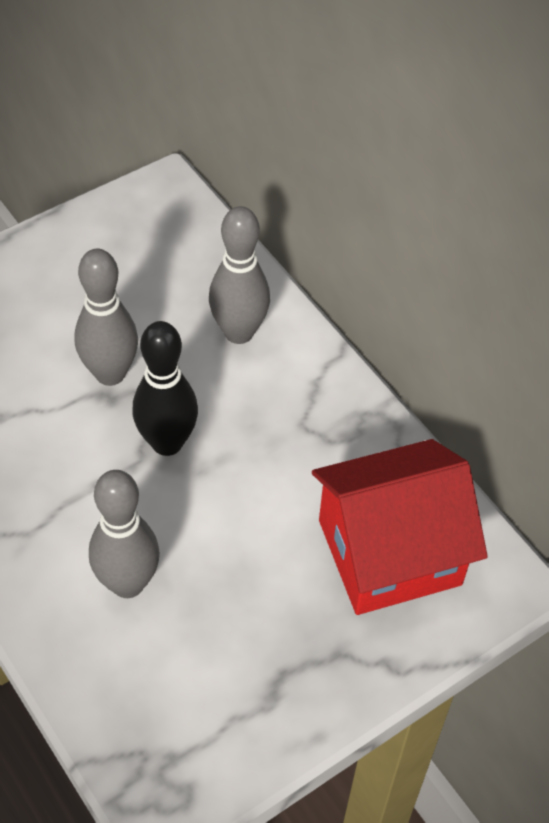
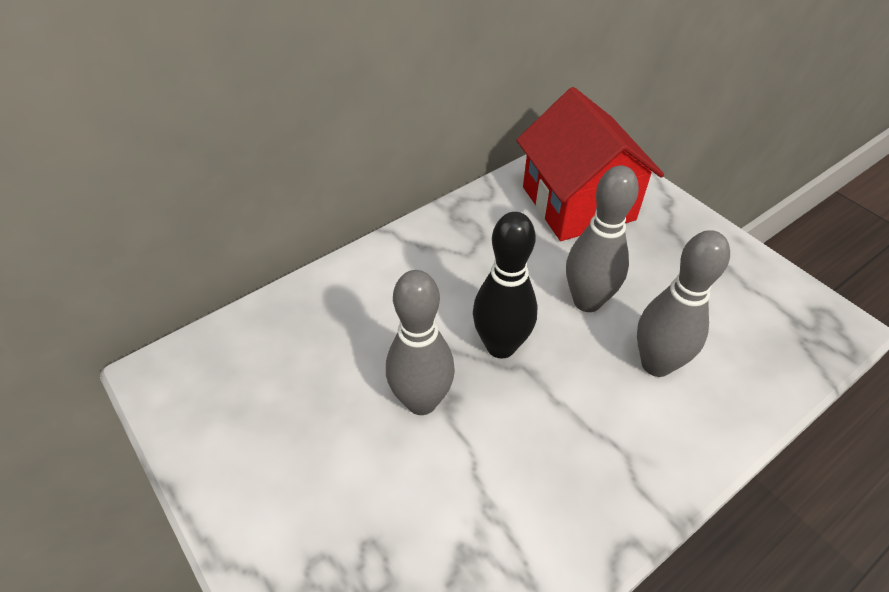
camera: 90 degrees left, 5 degrees down
grey bowling pin [209,206,270,344] -> grey bowling pin moved to [566,165,639,312]

